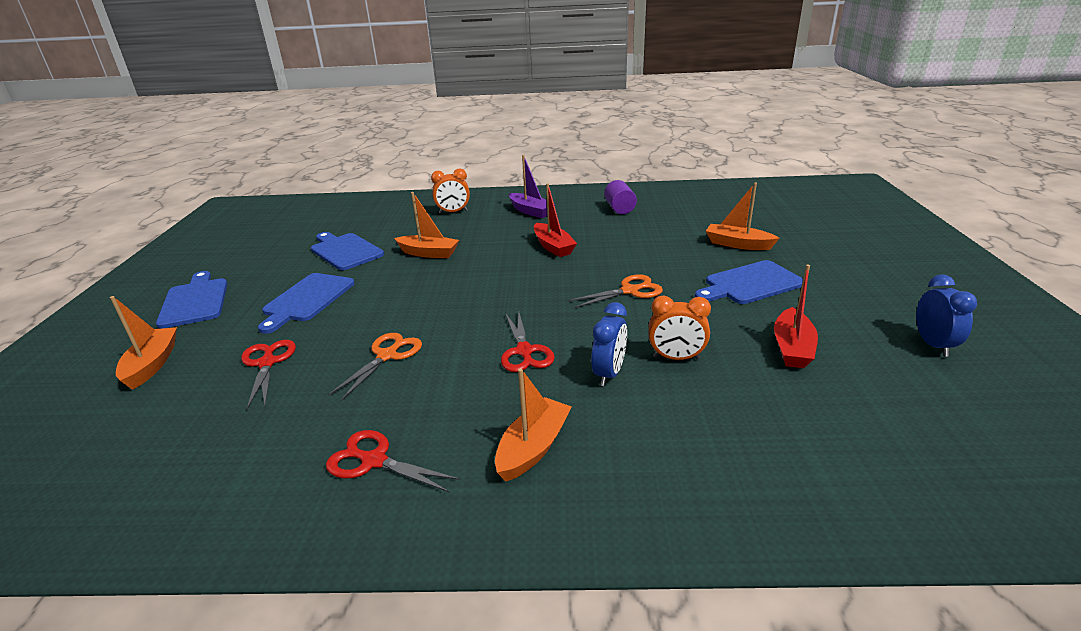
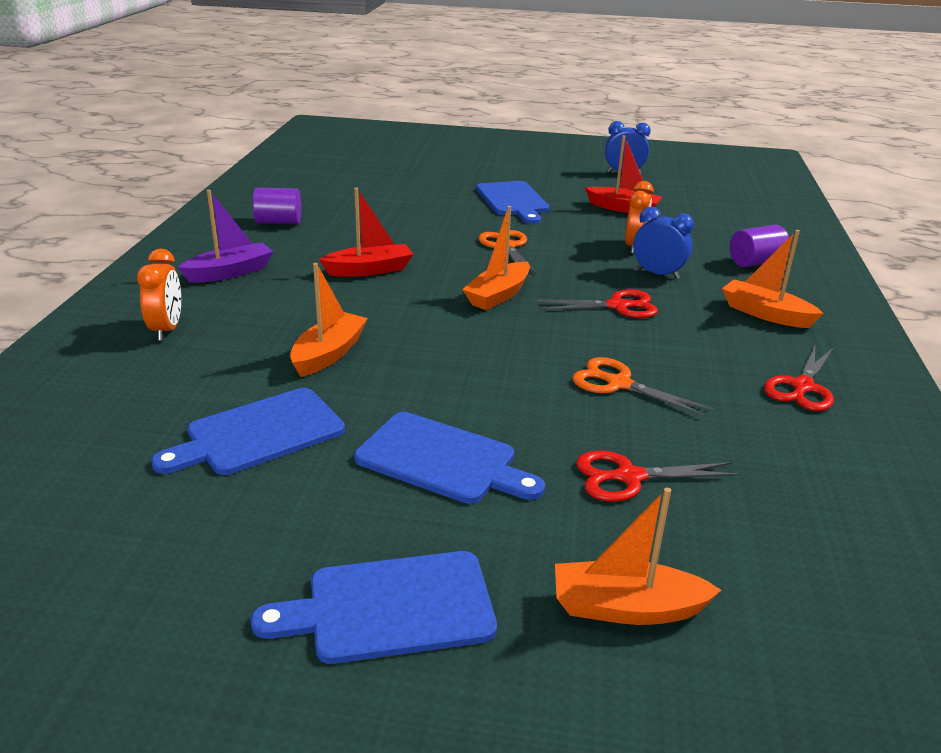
camera: 85 degrees left, 0 degrees up
orange boat [706,182,780,250] -> orange boat moved to [462,206,530,310]
none -> purple cylinder [730,224,789,267]

